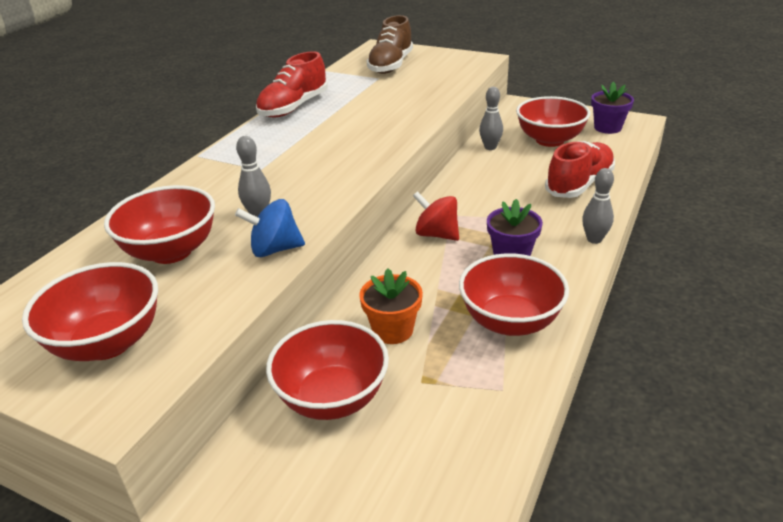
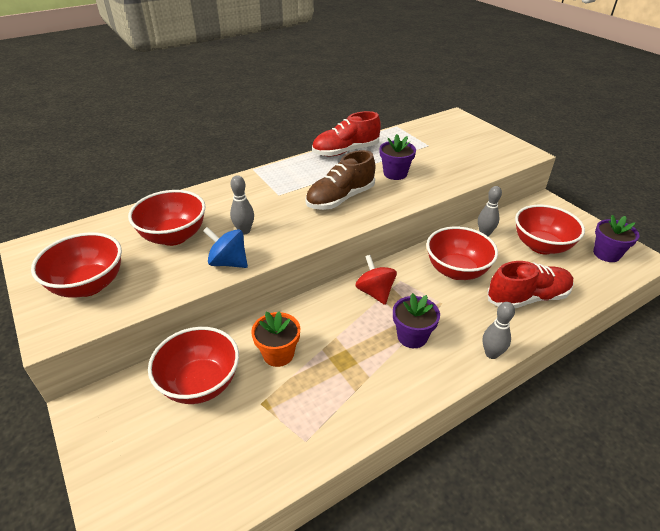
camera: 30 degrees right, 5 degrees up
brown shoe [367,15,413,74] -> brown shoe moved to [306,150,375,210]
red bowl [459,253,569,336] -> red bowl moved to [426,226,498,280]
none -> purple flower pot [380,134,416,180]

